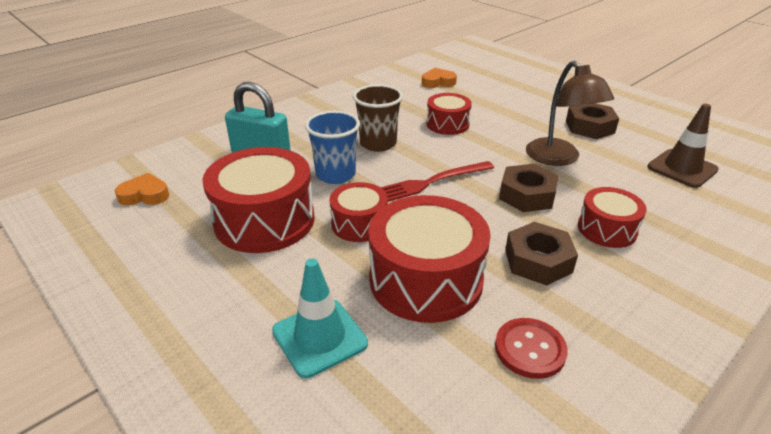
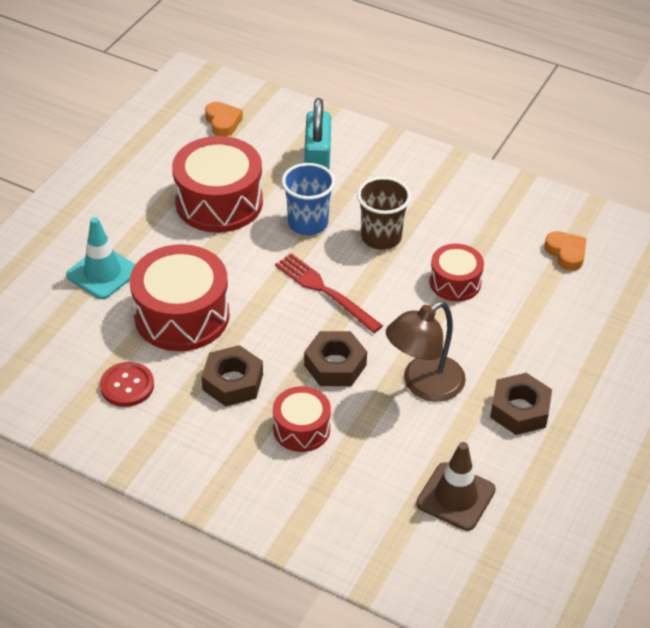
camera: 70 degrees right, 10 degrees up
red drum [329,182,388,242] -> none

